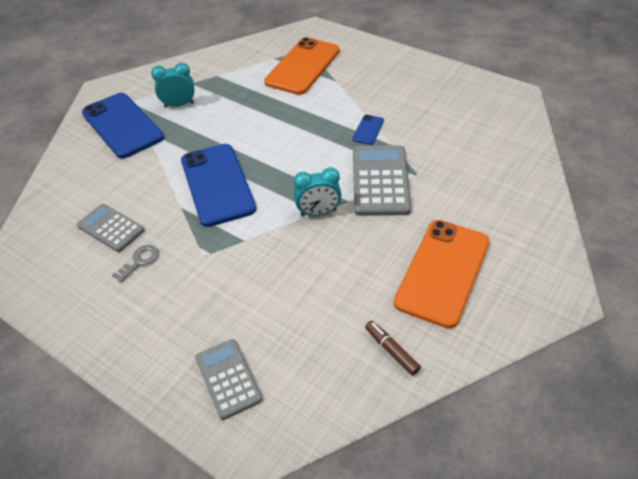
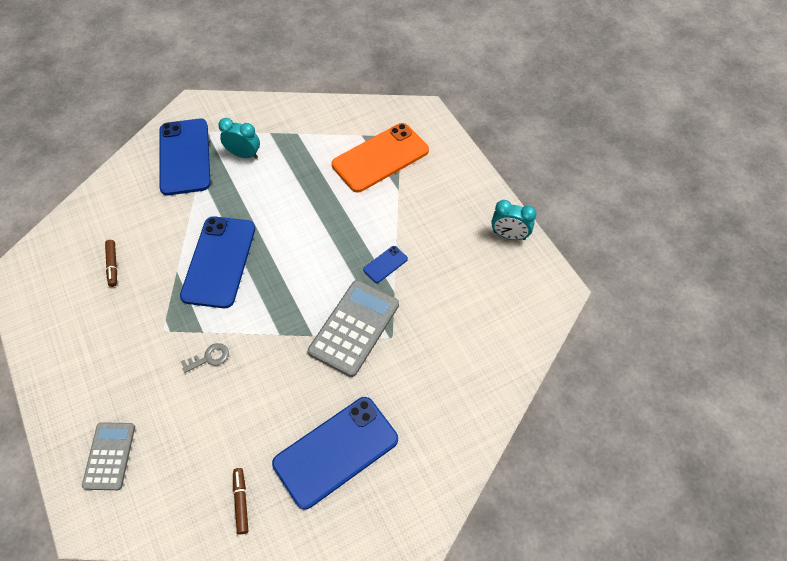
camera: 25 degrees right, 10 degrees up
grey calculator [77,204,144,252] -> brown marker [105,240,117,287]
grey key [112,245,159,283] -> grey key moved to [181,343,229,373]
turquoise clock [293,167,342,216] -> turquoise clock moved to [491,200,537,240]
orange phone [394,220,489,329] -> blue phone [272,397,398,510]

